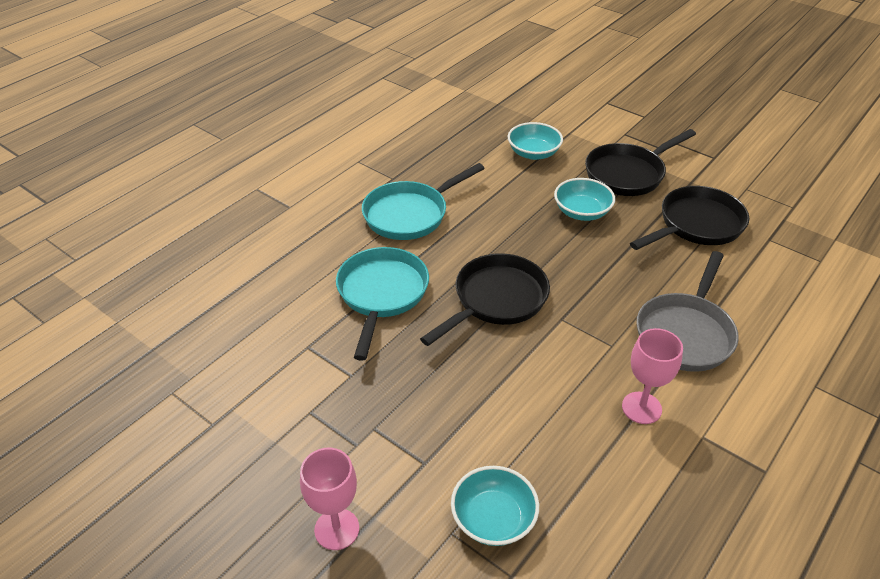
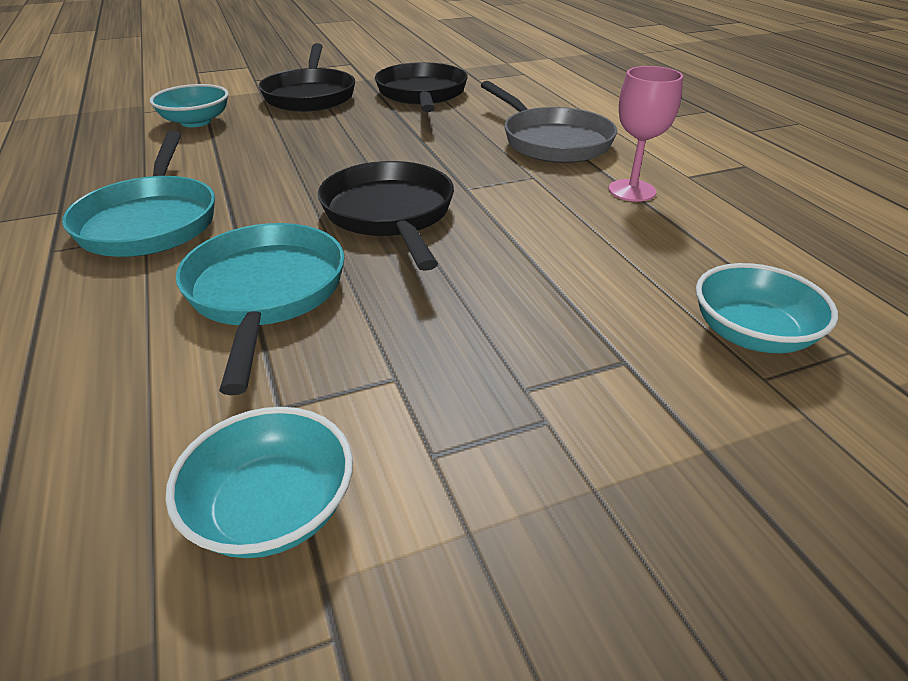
camera: 60 degrees left, 5 degrees down
pink goblet [300,448,359,550] -> none
turquoise pan [336,247,429,361] -> turquoise pan turned 45 degrees clockwise [176,223,345,395]
turquoise bowl [554,178,615,221] -> turquoise bowl moved to [165,407,353,558]

